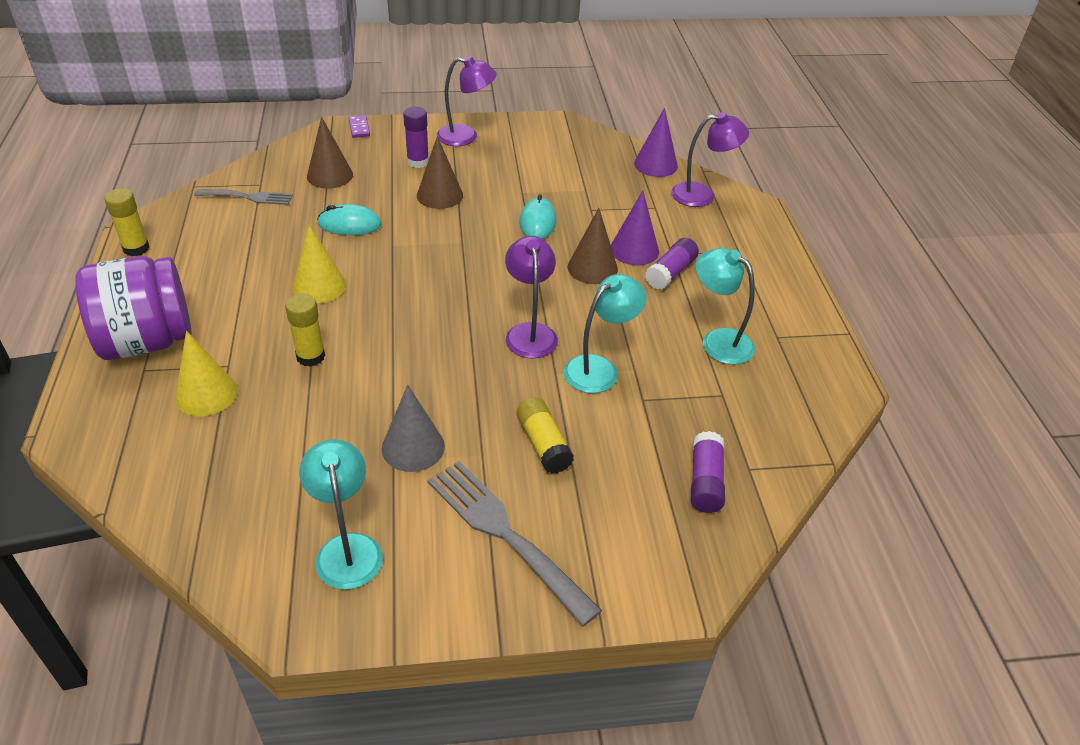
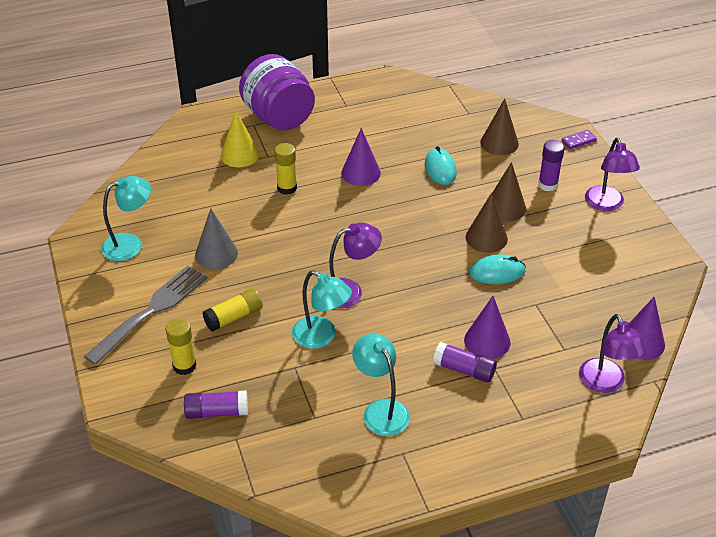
camera: 80 degrees right, 0 degrees up
yellow glue stick [104,188,150,256] -> yellow glue stick moved to [166,318,196,375]
grey fork [194,189,293,205] -> none
yellow cone [293,225,346,304] -> purple cone [341,128,381,186]
brown cone [568,208,618,284] -> brown cone moved to [466,193,508,253]
turquoise lamp [696,248,755,365] -> turquoise lamp turned 60 degrees counterclockwise [352,334,410,436]

